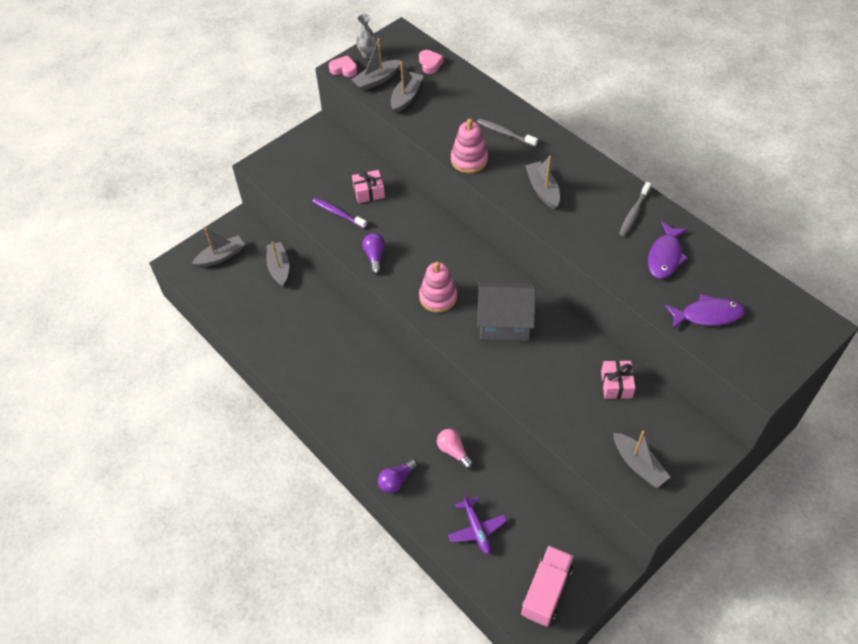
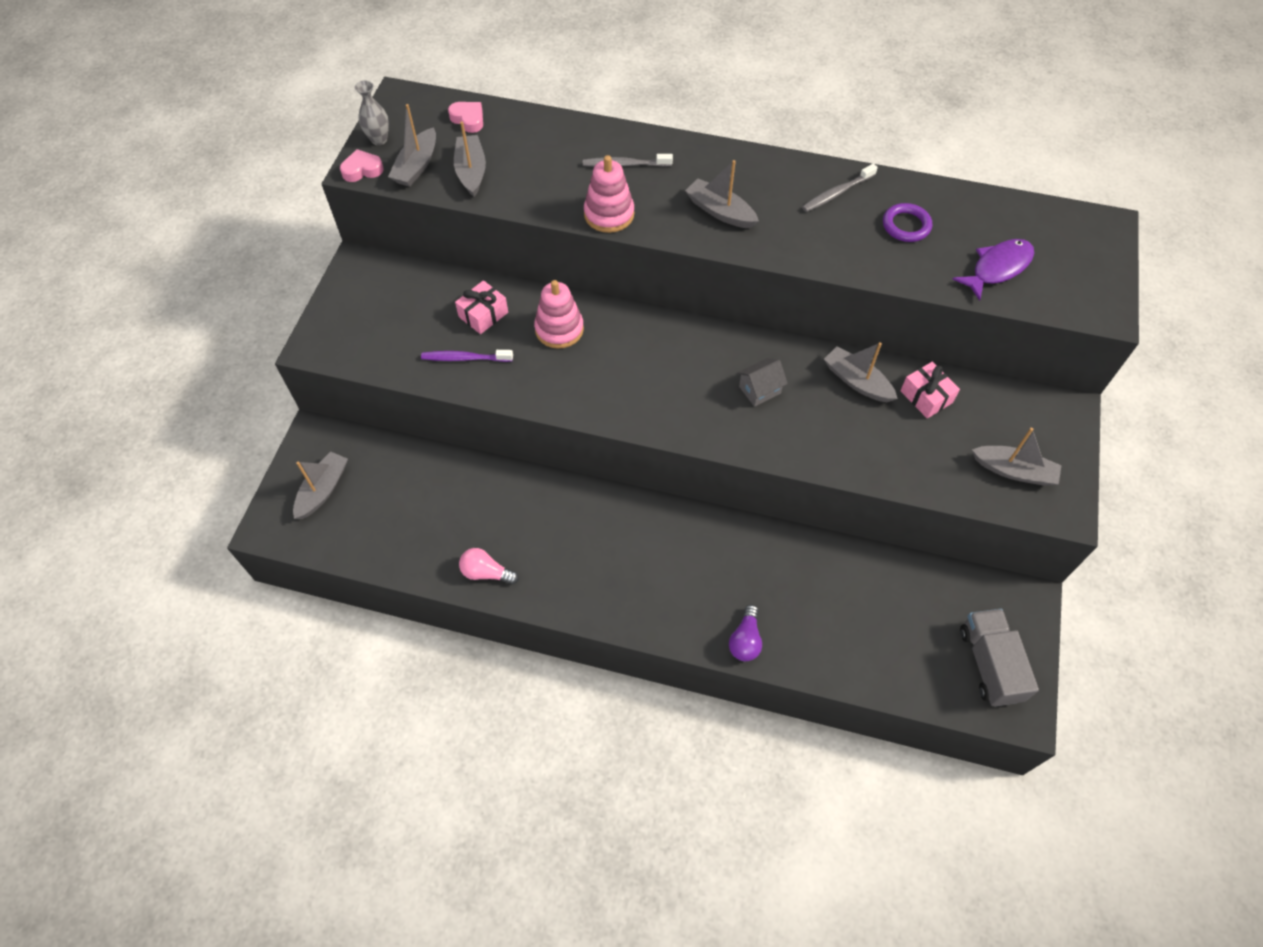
camera: 35 degrees left, 5 degrees up
grey boat [267,242,289,287] -> grey boat moved to [824,342,898,402]
purple light bulb [363,233,385,274] -> none
pink stacking toy [419,262,457,312] -> pink stacking toy moved to [534,280,584,349]
pink light bulb [437,429,473,469] -> pink light bulb moved to [459,548,519,585]
purple plane [448,493,507,554] -> none
grey house [477,282,536,341] -> grey house [737,358,788,407], size x0.51
pink truck [521,546,574,627] -> grey truck [960,609,1039,707]
grey toothbrush [619,182,651,237] -> grey toothbrush turned 60 degrees clockwise [802,164,878,212]
purple fish [648,222,689,279] -> purple ring [883,203,932,242]

